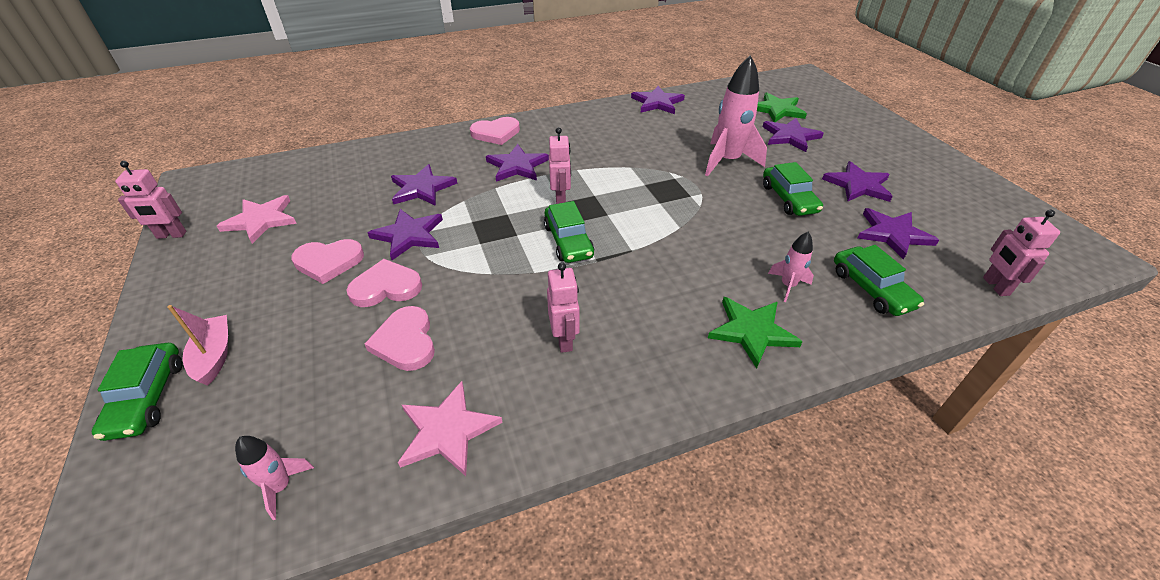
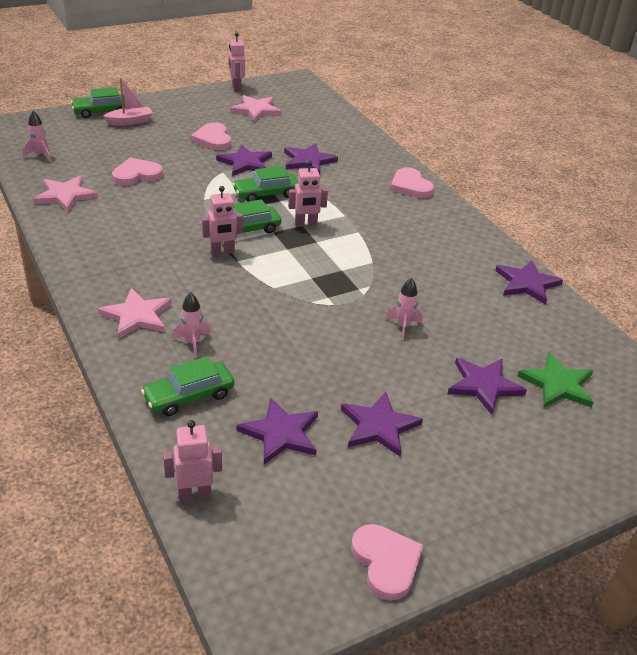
camera: 80 degrees right, 5 degrees down
pink heart [346,259,422,307] -> pink heart moved to [351,524,423,601]
purple star [486,144,549,182] -> none
pink robot [547,262,580,353] -> pink robot moved to [202,186,243,256]
pink rocket [705,55,767,176] -> pink rocket [385,278,423,341], size x0.50
green star [708,297,803,369] -> pink star [98,288,172,339]
green car [763,162,823,216] -> green car moved to [232,166,298,202]

